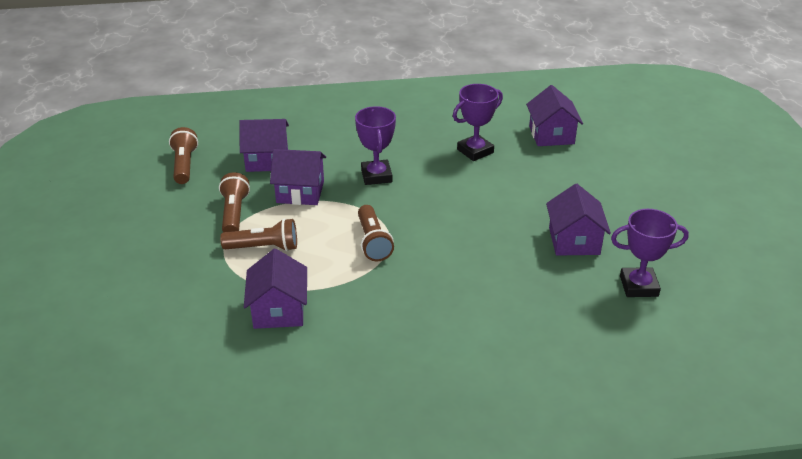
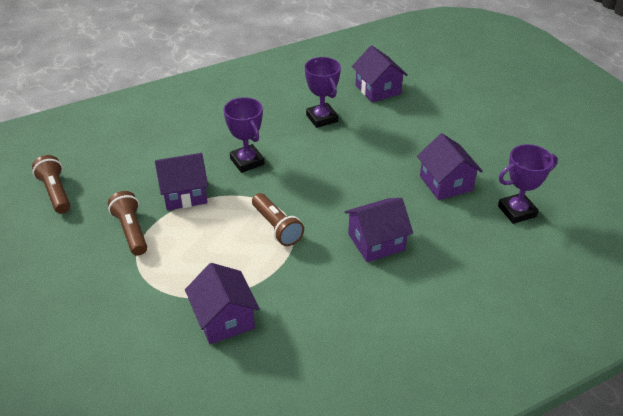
camera: 20 degrees left, 5 degrees up
brown flashlight [220,218,297,251] -> none
purple house [239,119,289,172] -> purple house moved to [345,198,413,262]
purple trophy [453,84,503,161] -> purple trophy turned 60 degrees counterclockwise [305,57,341,128]

